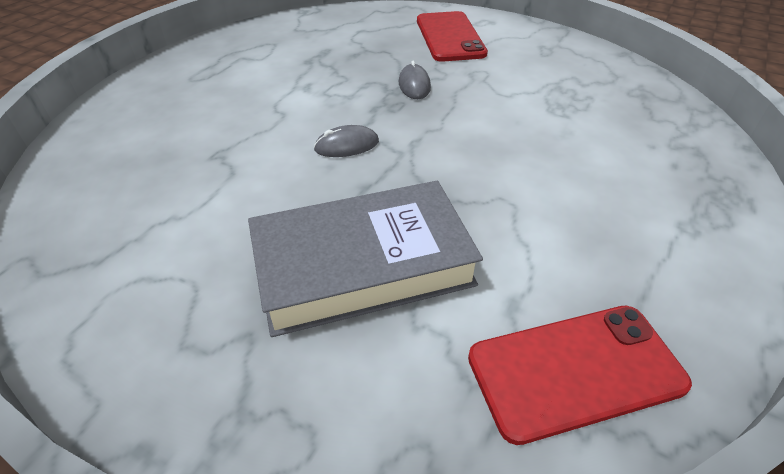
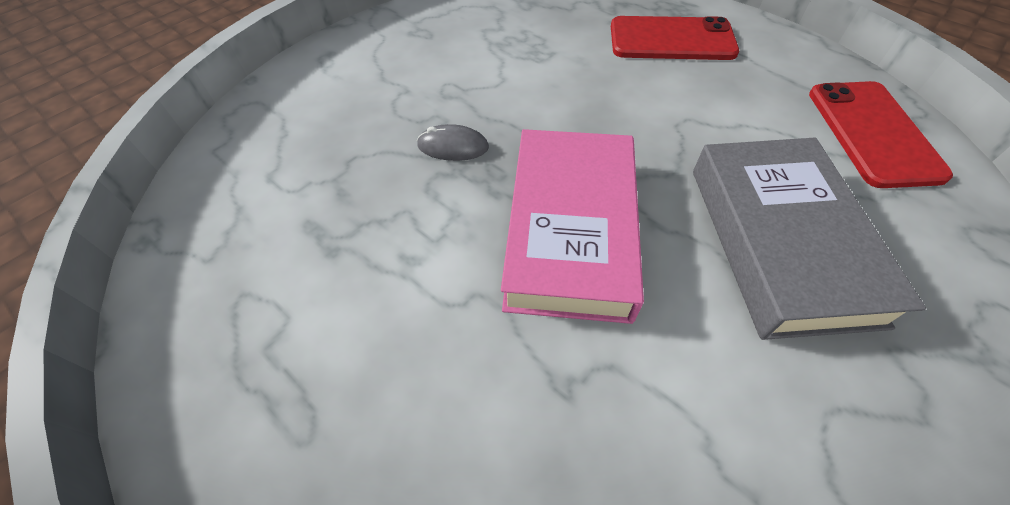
camera: 75 degrees left, 10 degrees up
grey mouse [314,125,379,157] -> pink book [501,129,644,324]
red phone [417,11,488,62] -> red phone moved to [611,16,739,60]

